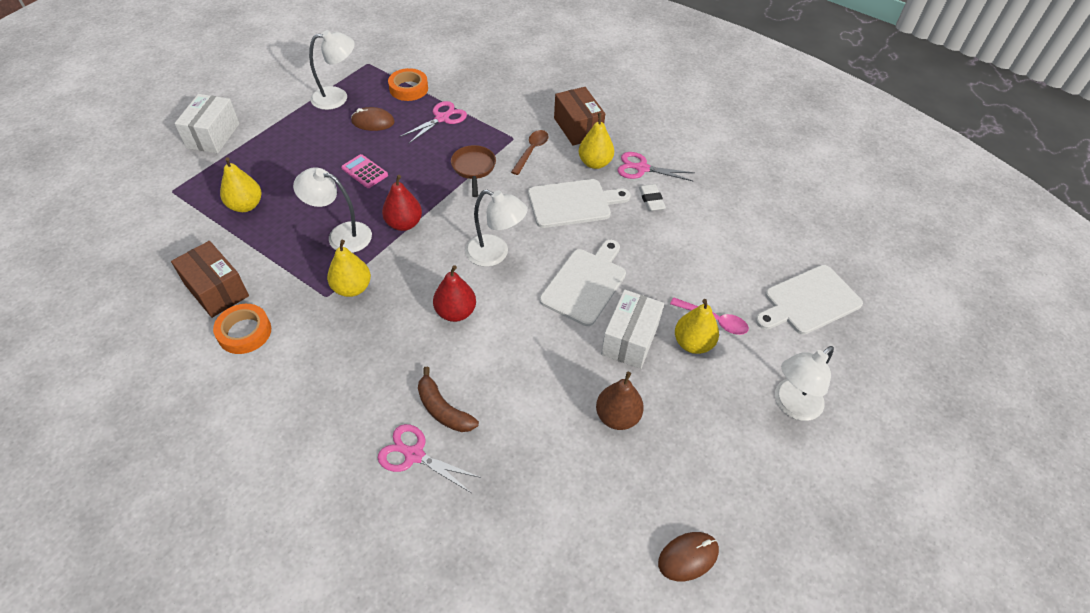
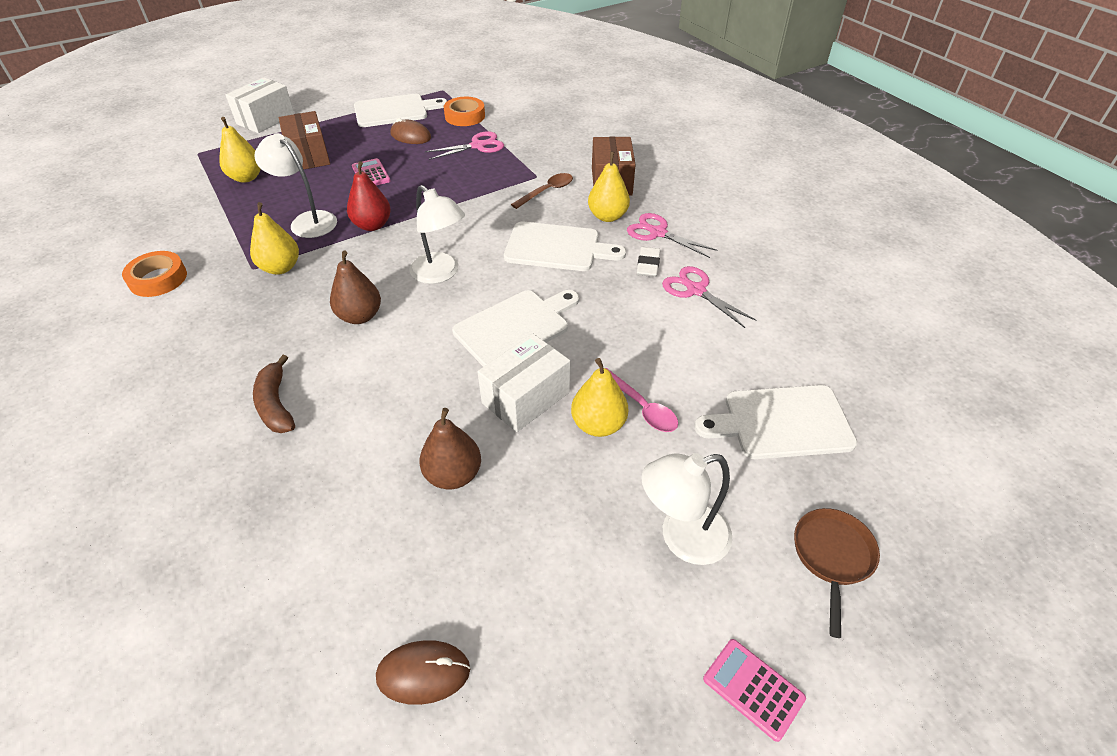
camera: 25 degrees right, 5 degrees down
brown box [171,241,249,318] -> brown box moved to [279,111,330,170]
white lamp [309,30,355,110] -> white cutting board [354,94,447,127]
pink scissors [378,424,481,493] -> pink scissors moved to [662,266,756,328]
red pear [433,265,476,322] -> brown pear [330,251,381,324]
brown pan [451,145,496,197] -> brown pan moved to [794,508,880,638]
none -> pink calculator [703,639,806,742]

